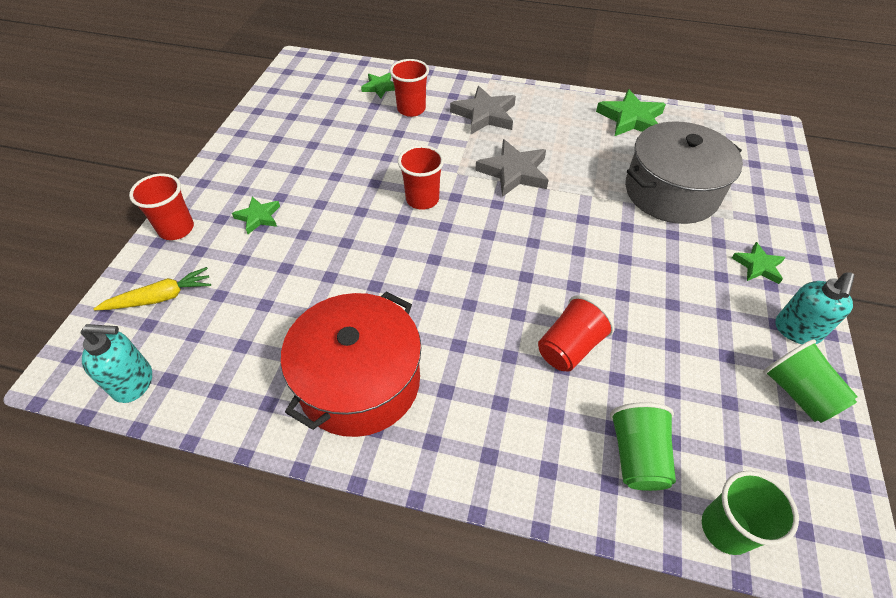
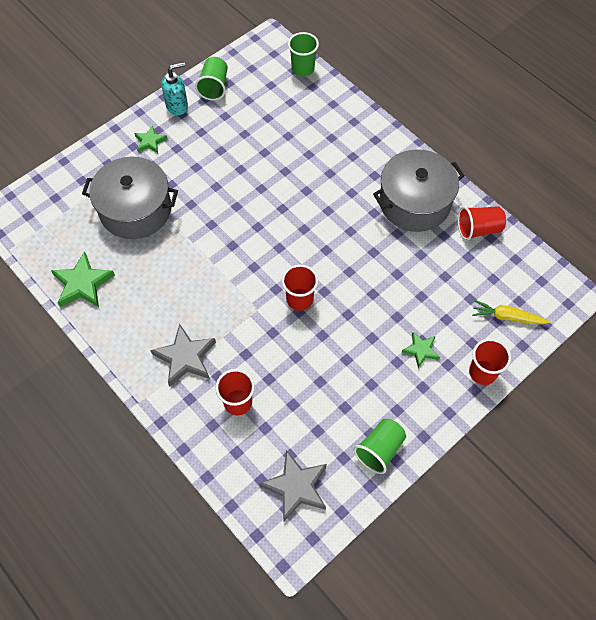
camera: 145 degrees left, 10 degrees up
turquoise soap dispenser [81,324,152,403] -> none
red pot [281,291,421,437] -> grey pot [373,149,464,232]
green star [361,73,395,98] -> none
grey star [475,139,549,197] -> grey star moved to [259,450,327,521]
red cup [538,295,615,372] -> red cup moved to [458,206,506,241]
green cup [610,402,676,491] -> green cup moved to [354,419,406,474]

